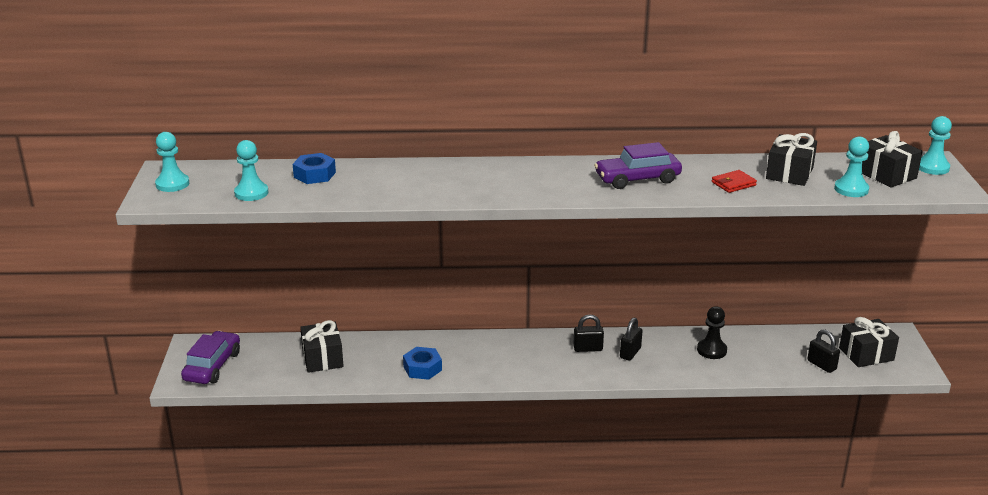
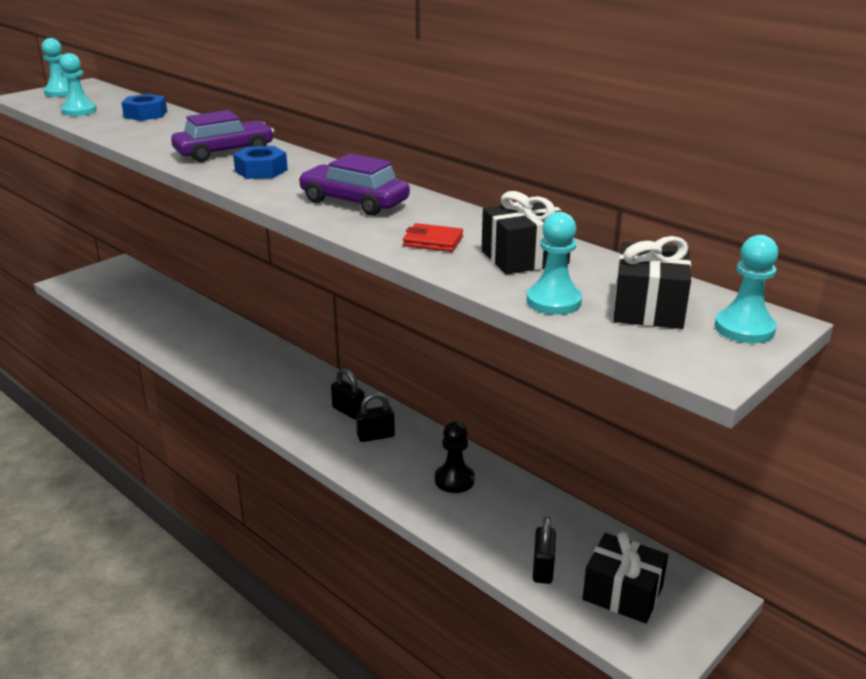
camera: 45 degrees right, 0 degrees up
purple car [181,331,240,384] -> purple car moved to [171,110,274,162]
black gift [300,320,344,373] -> none
blue nut [403,347,442,380] -> blue nut moved to [233,146,288,179]

